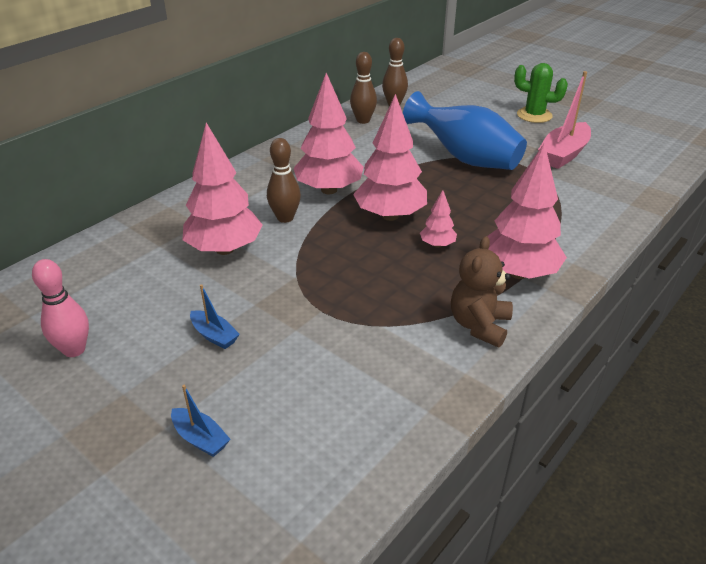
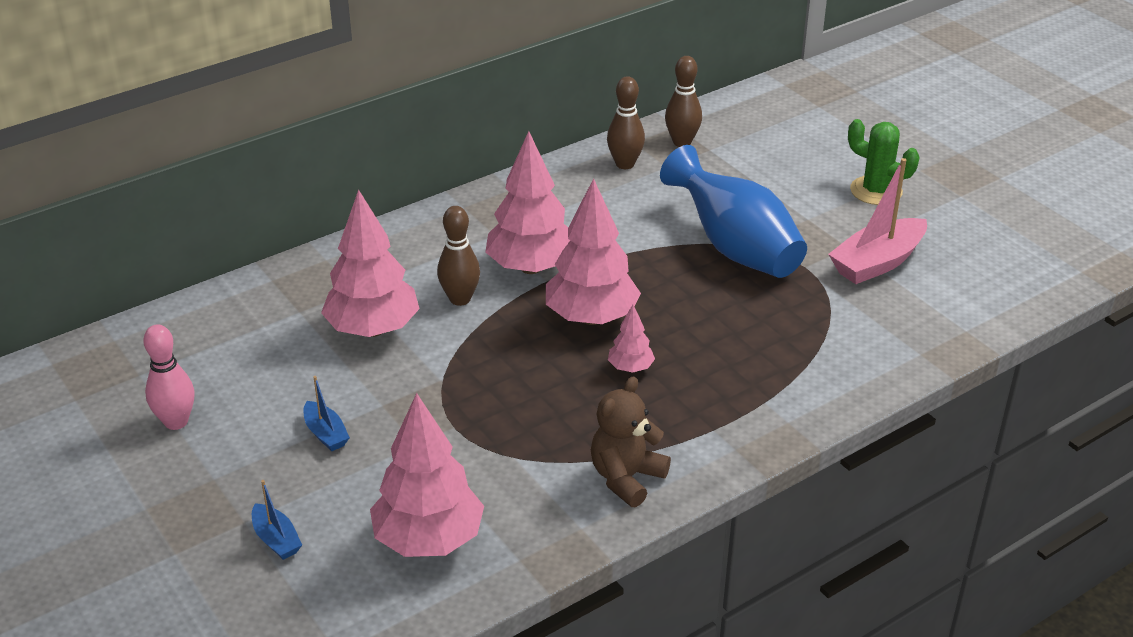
camera: 15 degrees right, 0 degrees up
pink tree [487,143,567,279] -> pink tree moved to [370,393,484,557]

